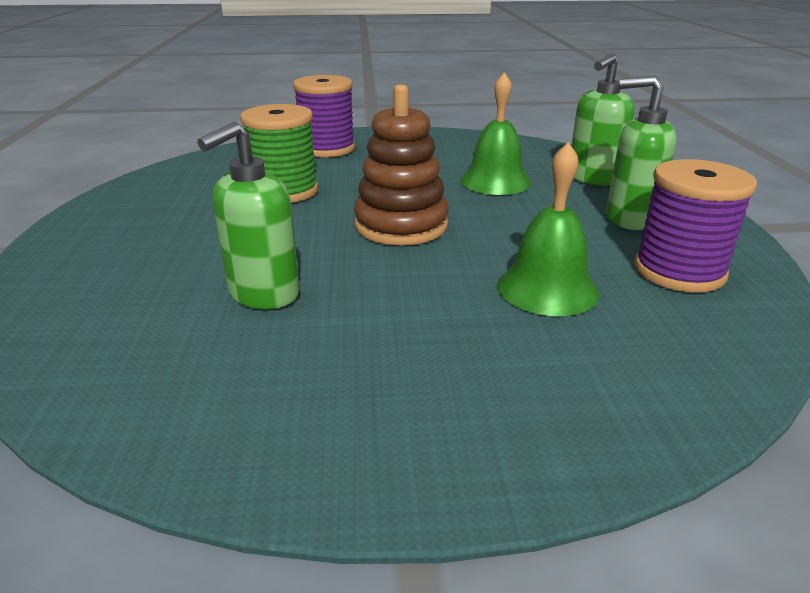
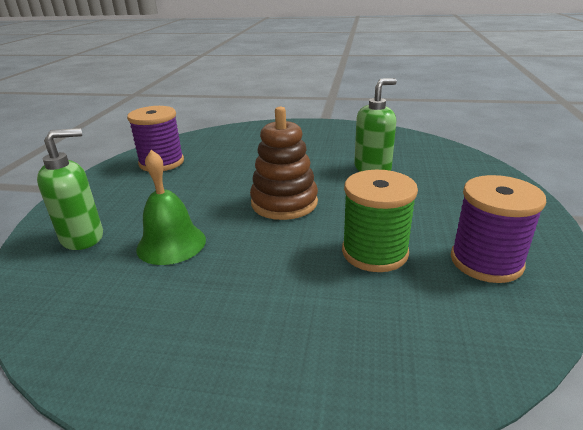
camera: 165 degrees left, 0 degrees up
purple spool [293,75,355,157] -> purple spool moved to [451,175,546,283]
green bell [497,142,600,316] -> none
green soap dispenser [606,75,677,230] -> none

